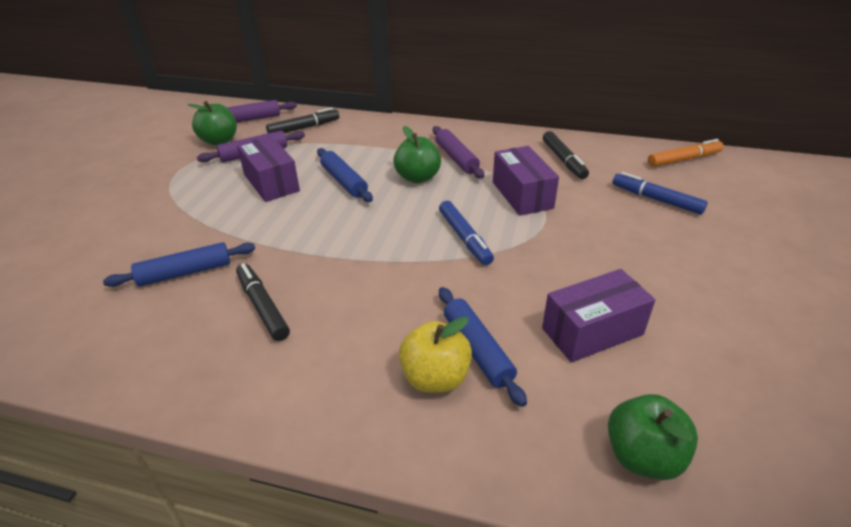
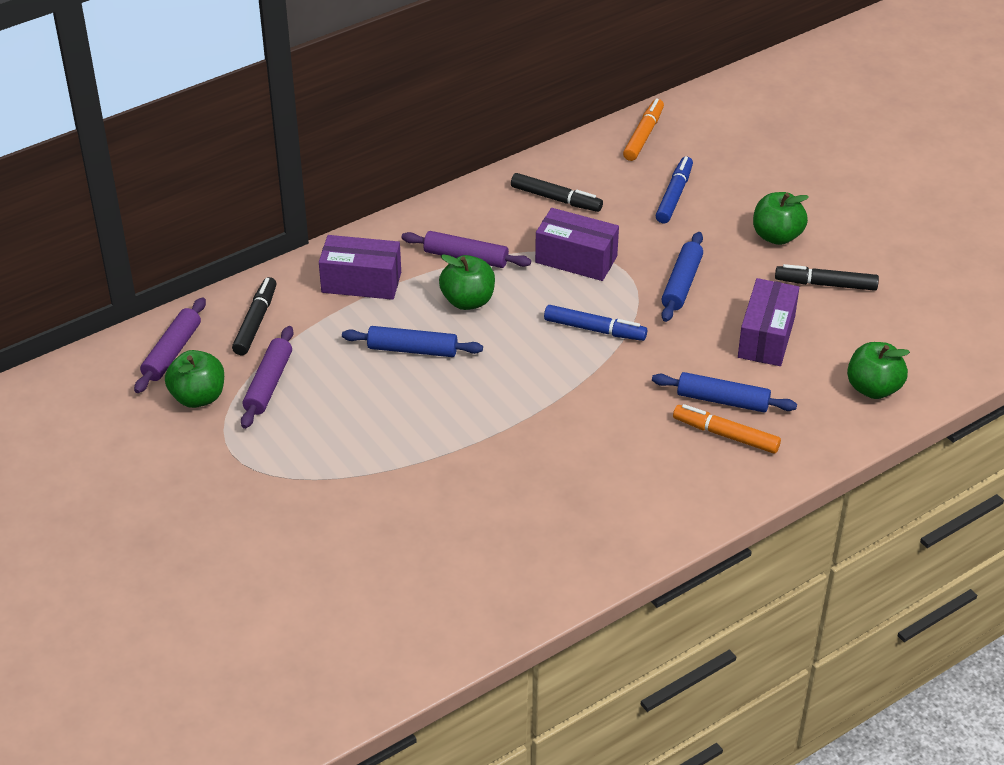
camera: 50 degrees left, 5 degrees up
blue rolling pin [103,242,255,287] -> blue rolling pin moved to [661,232,703,322]
black marker [236,263,290,341] -> black marker moved to [775,264,879,291]
purple box [237,135,300,202] -> purple box moved to [319,235,401,300]
yellow apple [399,317,472,393] -> orange marker [673,404,781,454]
blue marker [612,172,708,215] -> blue marker turned 120 degrees clockwise [655,156,693,223]
none -> green apple [753,192,809,245]

